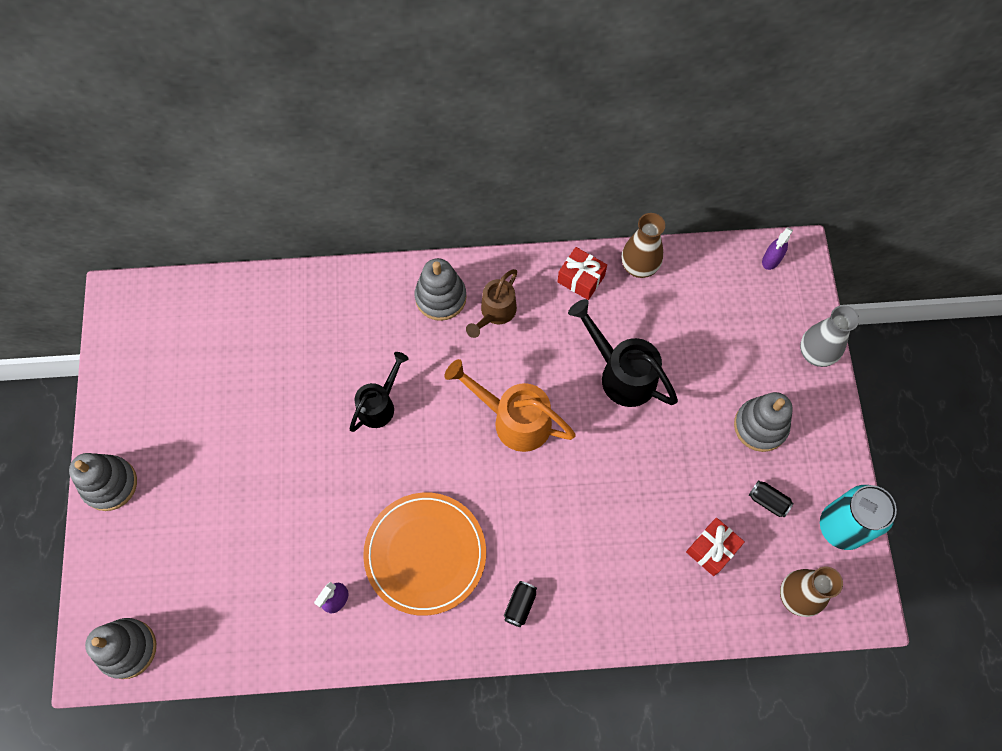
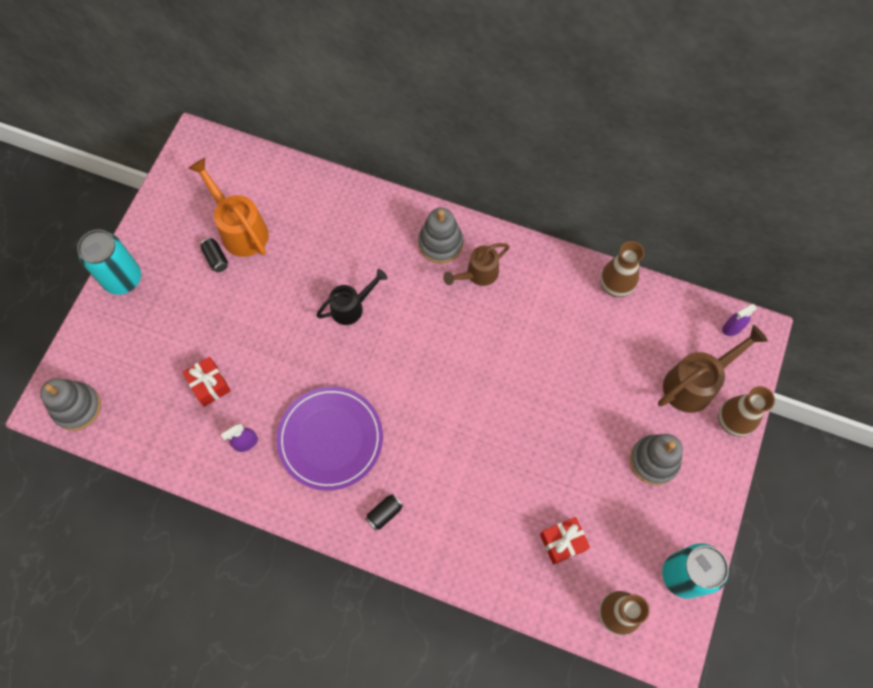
camera: 25 degrees right, 0 degrees up
grey stacking toy [69,453,137,511] -> turquoise can [77,230,141,295]
orange plate [363,493,486,616] -> purple plate [276,386,383,491]
orange watering can [444,359,576,452] -> orange watering can moved to [188,158,269,257]
red gift [558,247,607,300] -> red gift moved to [183,357,231,407]
black watering can [568,299,678,407] -> none
black can [749,480,794,517] -> black can moved to [200,238,228,272]
grey vase [800,305,859,367] -> brown vase [718,386,775,437]
none -> brown watering can [658,325,768,413]

